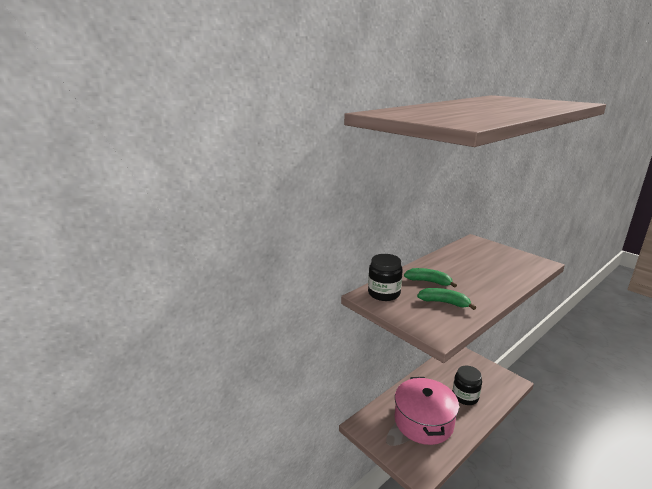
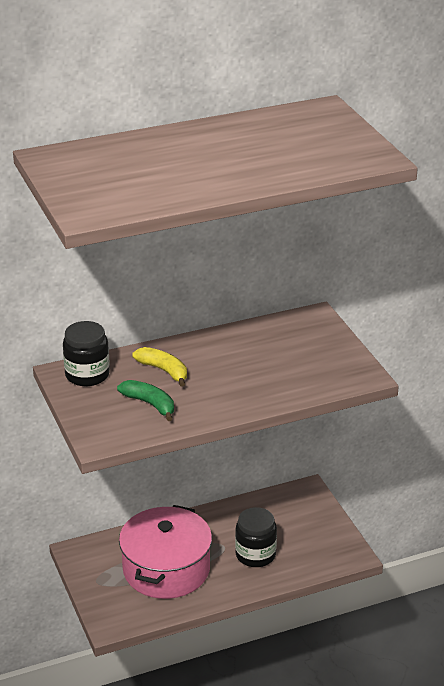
camera: 20 degrees right, 10 degrees up
green banana [404,268,457,288] -> yellow banana [132,347,187,387]

